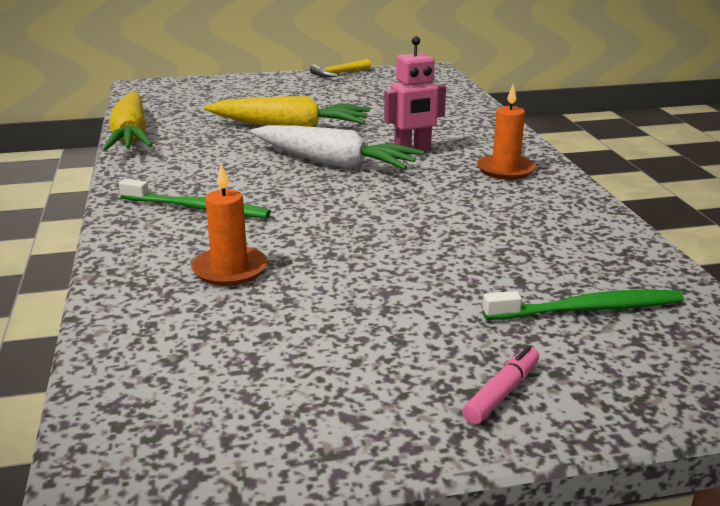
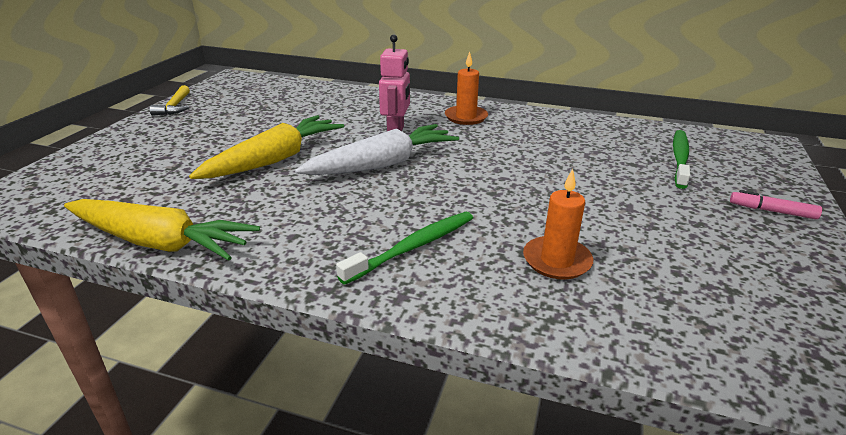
camera: 60 degrees left, 5 degrees up
pink marker [462,346,539,425] -> pink marker turned 45 degrees counterclockwise [730,190,822,219]

